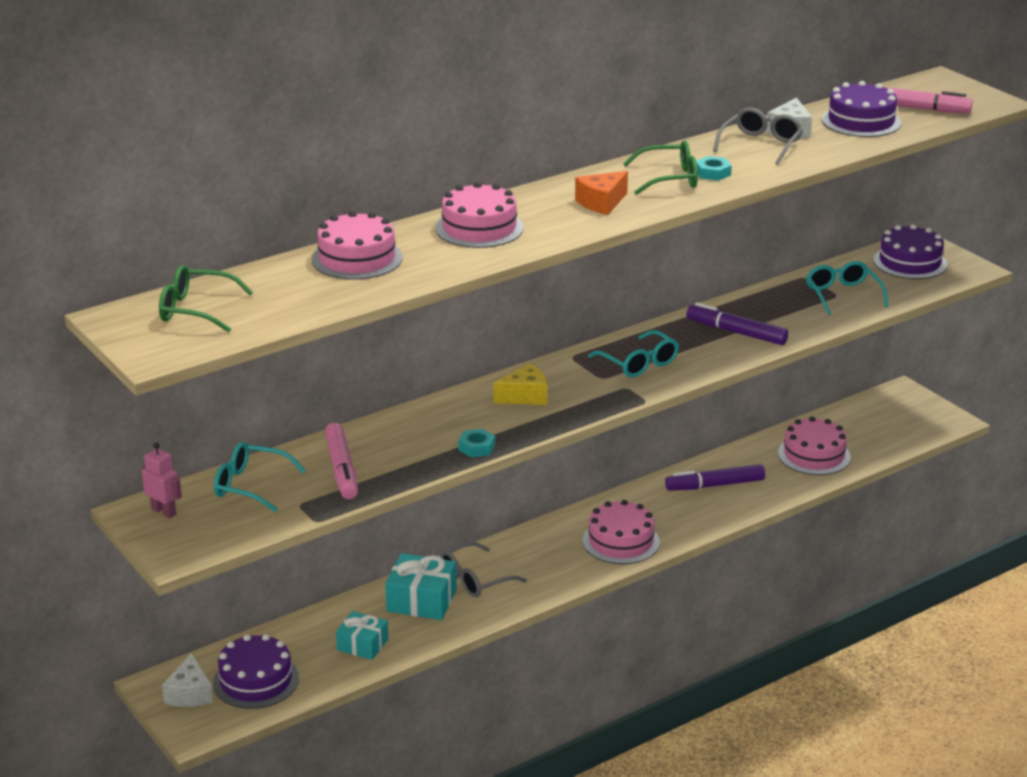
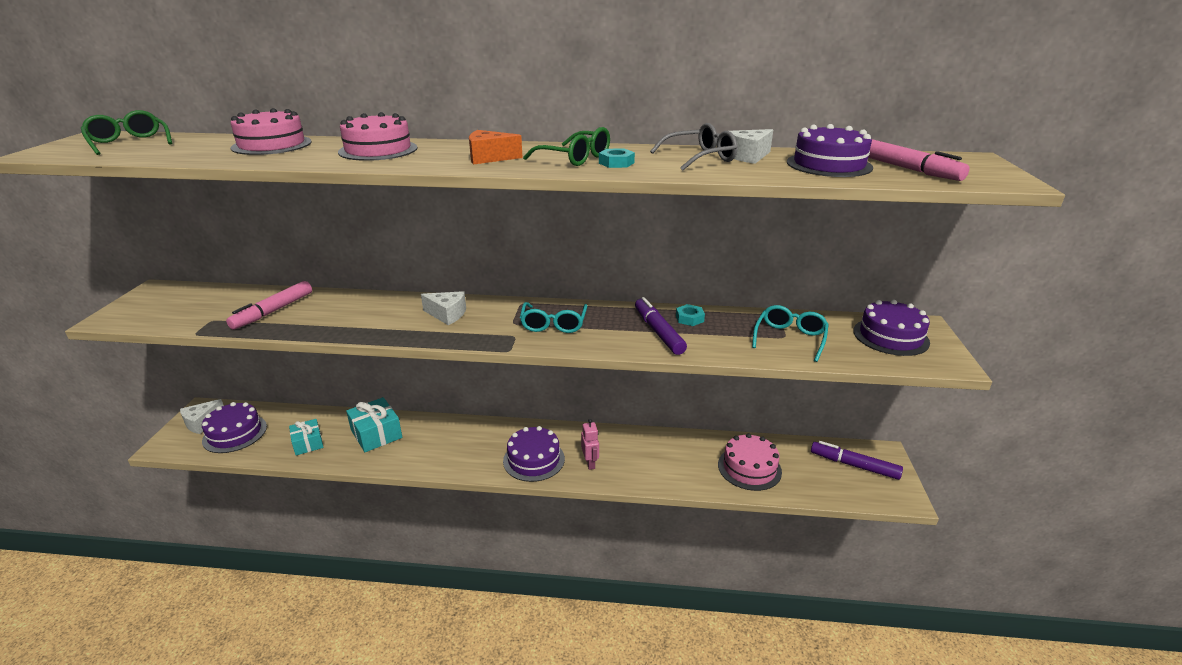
camera: 40 degrees right, 0 degrees up
pink robot [142,442,182,518] -> pink robot moved to [581,419,599,470]
turquoise glasses [214,442,306,512] -> none
grey glasses [440,542,527,597] -> none
turquoise nut [458,429,495,458] -> turquoise nut moved to [676,304,705,326]
yellow cheese [494,363,547,405] -> white cheese [421,291,466,325]
pink cake [583,500,660,564] -> purple cake [503,426,565,482]
purple marker [665,464,765,491] -> purple marker moved to [811,441,903,480]

